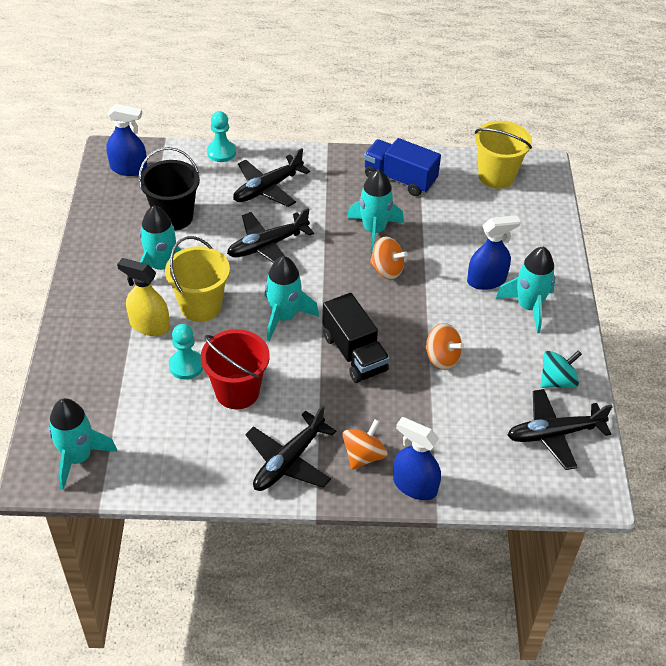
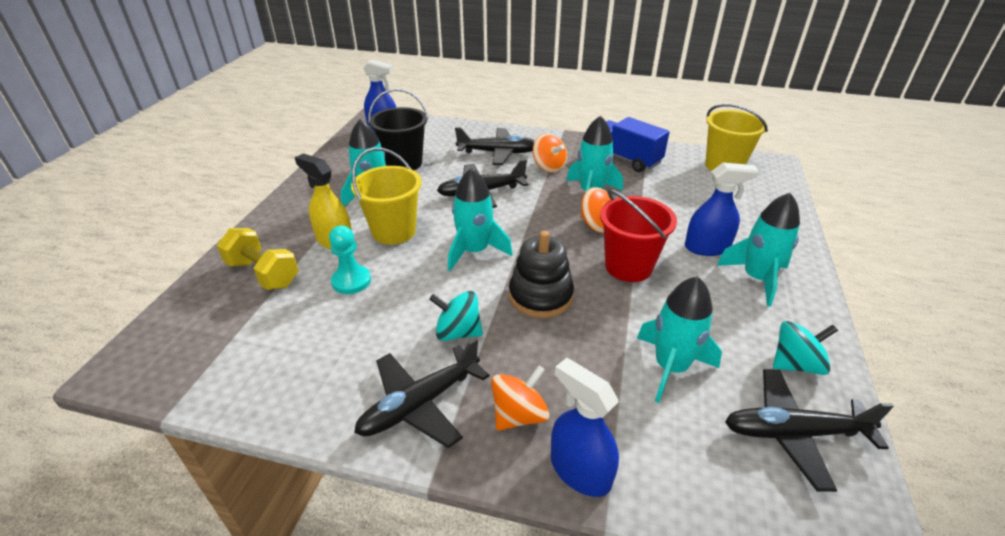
camera: 15 degrees right, 10 degrees down
turquoise rocket [48,398,117,490] -> turquoise rocket moved to [637,276,722,403]
red bucket [201,329,270,409] -> red bucket moved to [600,189,677,282]
turquoise pawn [207,111,236,162] -> none
black plane [233,148,310,207] -> black plane turned 150 degrees counterclockwise [455,127,535,165]
black truck [322,293,390,383] -> black stacking toy [509,231,574,318]
orange spinning top [425,323,464,370] -> orange spinning top moved to [533,133,567,173]
none -> yellow dumbbell [217,228,299,290]
none -> turquoise spinning top [429,291,483,341]

